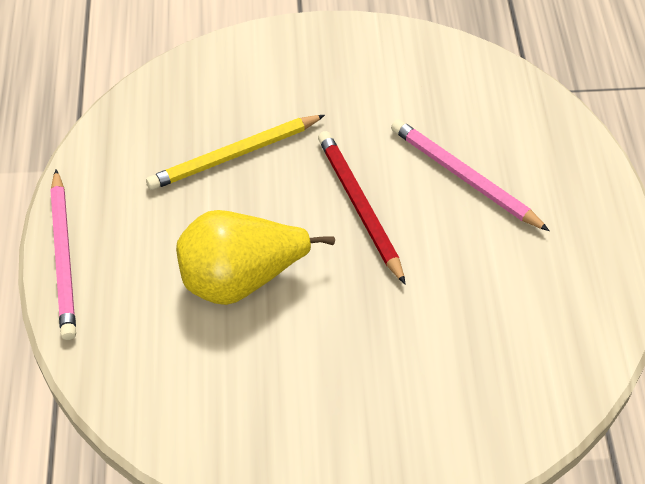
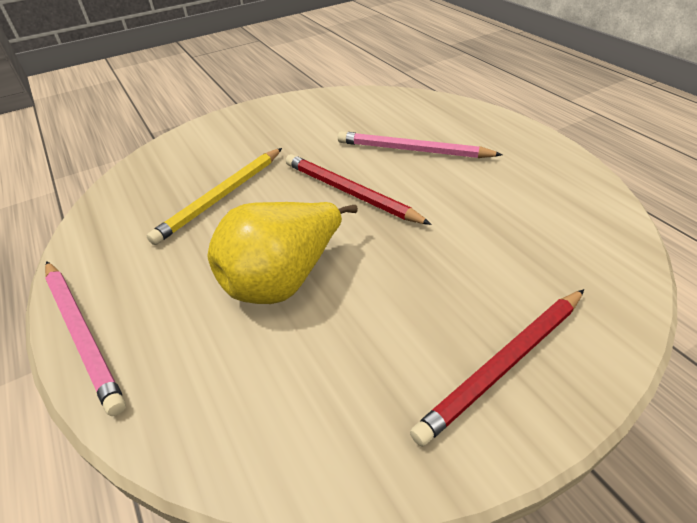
camera: 25 degrees left, 10 degrees down
none -> red pencil [410,289,584,447]

